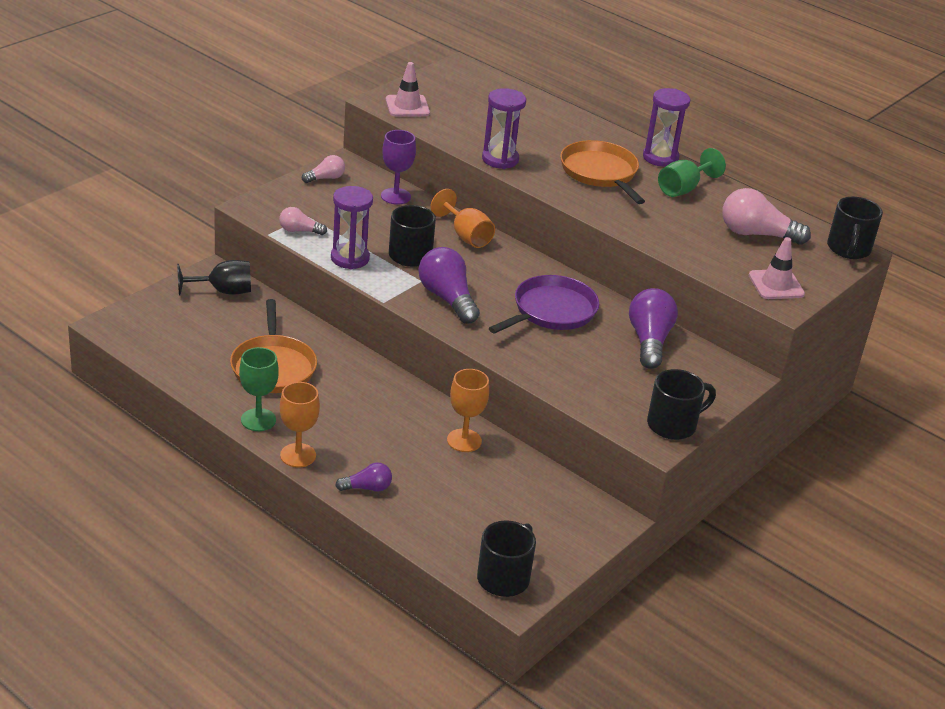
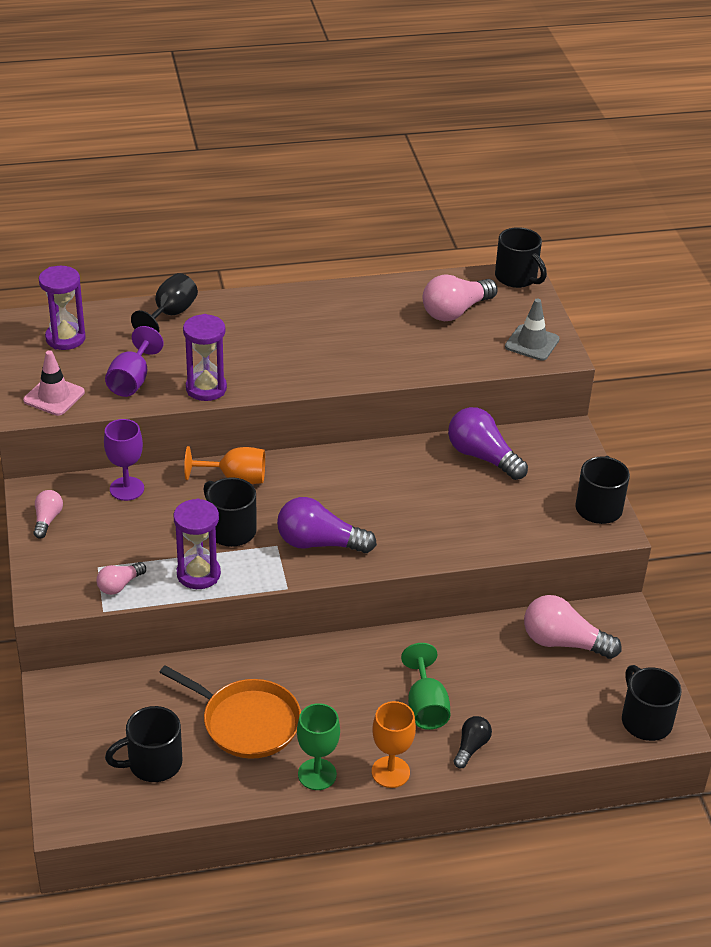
camera: 50 degrees left, 5 degrees up
black goblet [177,260,251,296] -> black goblet moved to [131,273,198,332]
purple light bulb [335,462,392,491] -> black light bulb [454,716,492,768]
orange goblet [447,369,489,452] -> none
purple pan [489,275,599,334] -> none
orange pan [560,140,645,204] -> none
purple hourglass [643,88,690,167] -> purple hourglass moved to [39,266,86,350]
green goblet [658,148,726,197] -> green goblet moved to [401,643,450,730]
pink traffic cone [749,237,805,299] -> grey traffic cone [505,298,560,361]
none -> purple goblet [105,326,164,397]
none -> black mug [105,706,182,782]
none -> pink light bulb [524,595,622,659]

